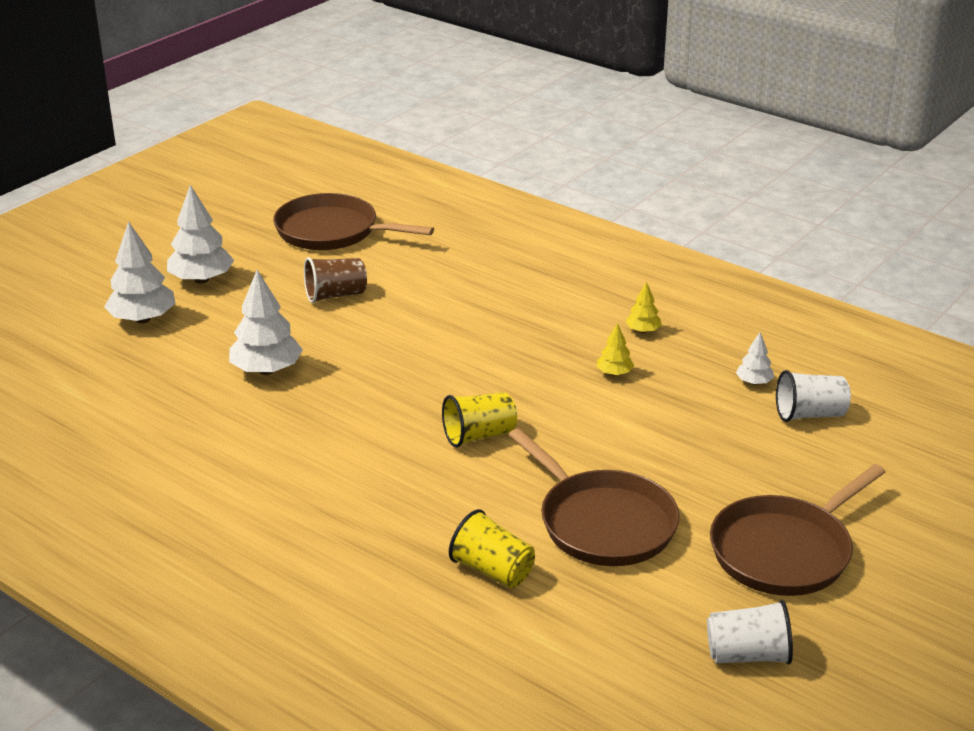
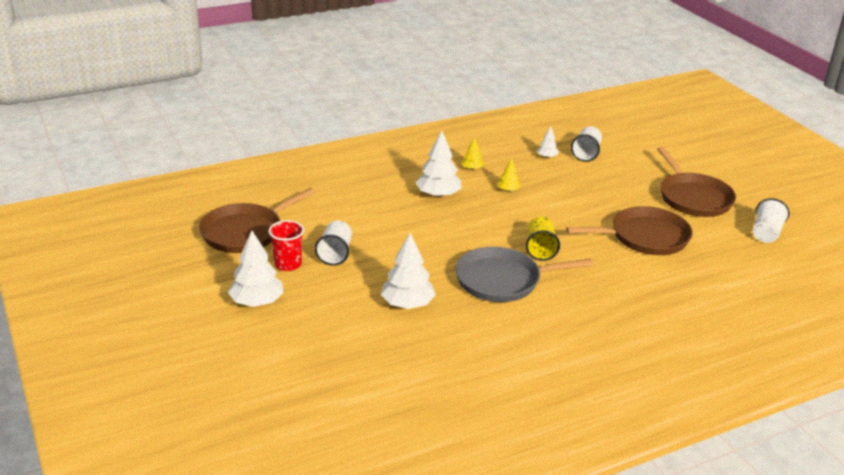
camera: 65 degrees left, 0 degrees up
white tree [104,221,176,323] -> white tree moved to [416,130,461,198]
brown cup [304,257,367,303] -> white cup [315,220,352,266]
yellow cup [449,509,535,588] -> none
none -> red cup [268,220,304,271]
none -> grey pan [455,247,593,302]

